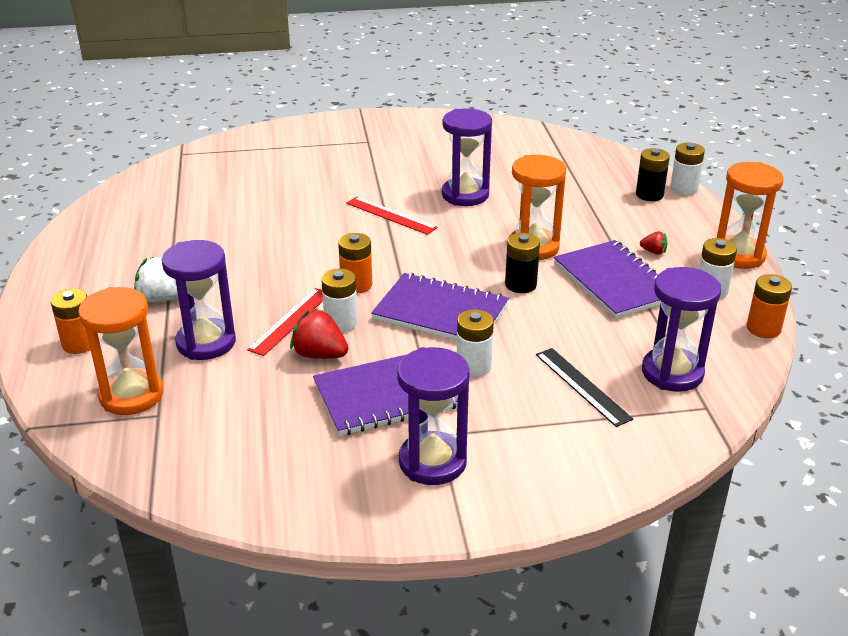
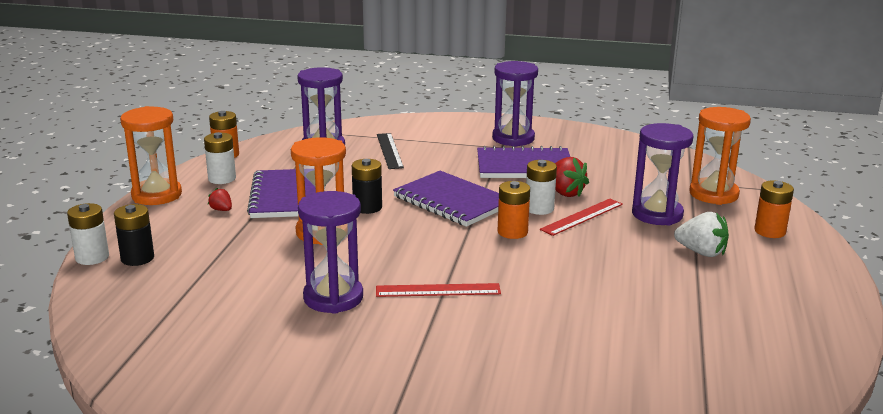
camera: 160 degrees left, 10 degrees down
red ruler [346,197,438,235] -> red ruler turned 60 degrees counterclockwise [376,283,501,297]
white battery [457,309,494,377] -> none

